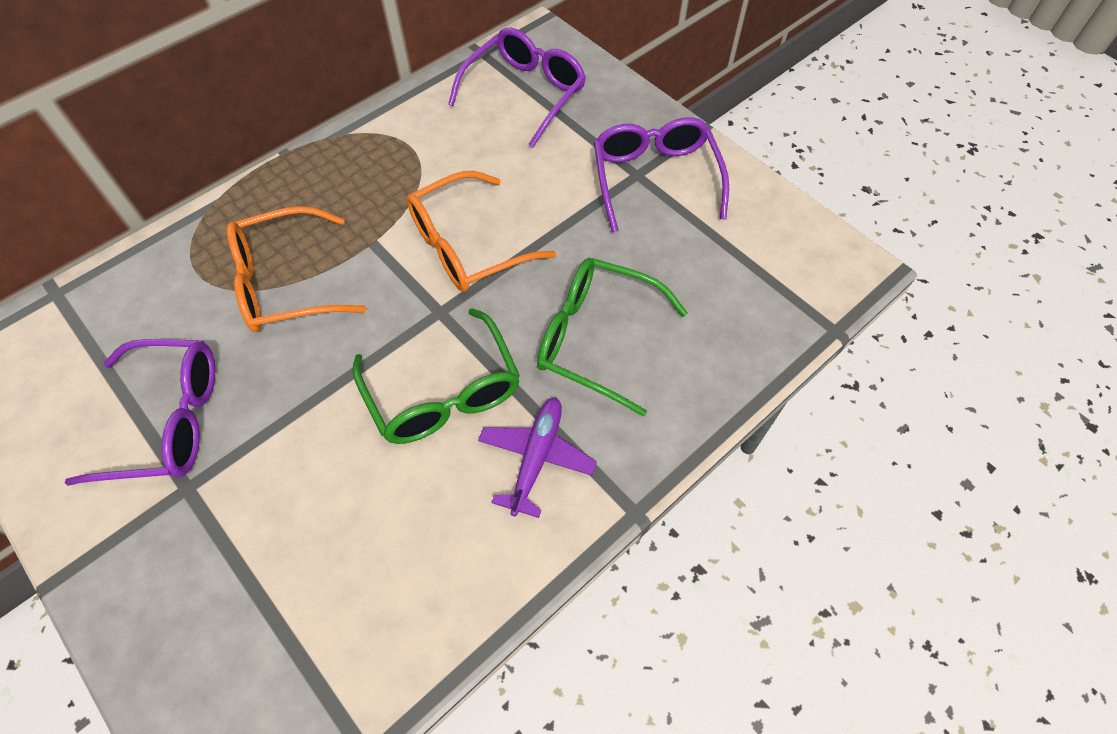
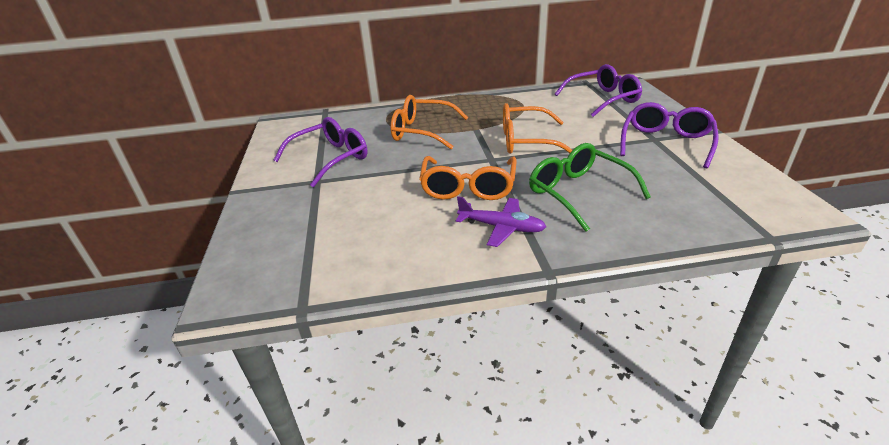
camera: 35 degrees right, 25 degrees down
purple glasses [65,339,215,486] -> purple glasses turned 75 degrees counterclockwise [274,117,367,187]
green glasses [352,308,520,444] -> orange glasses [419,156,516,200]
purple plane [478,397,597,518] -> purple plane turned 60 degrees clockwise [456,196,546,247]

